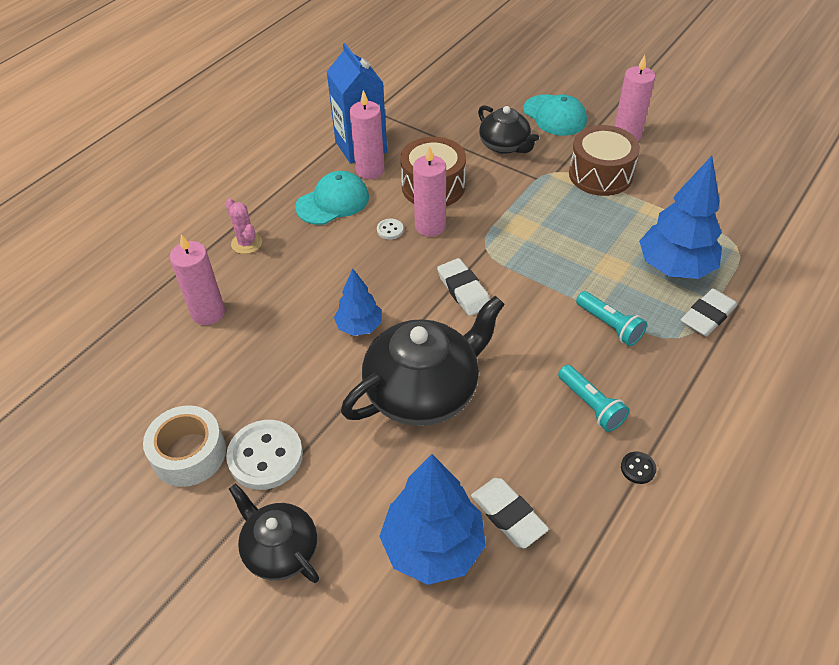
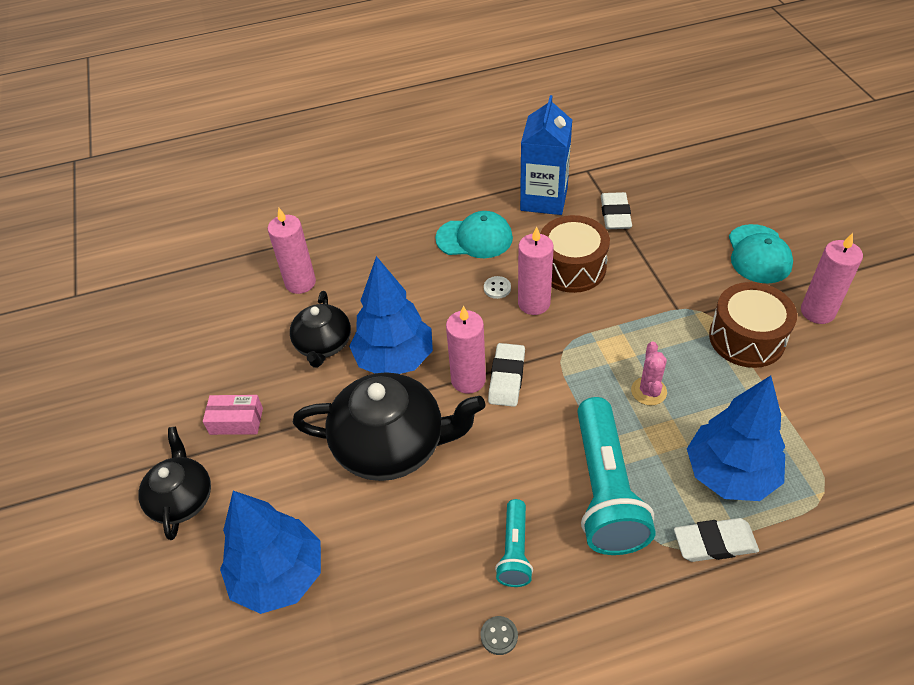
camera: 40 degrees right, 0 degrees up
white tape [143,405,226,487] -> none
pink cactus [225,199,262,254] -> pink cactus moved to [631,342,667,405]
white button [226,420,303,490] -> pink box [203,395,263,435]
blue tree [334,268,382,336] -> blue tree [349,256,433,374], size x1.74
pink candle [350,90,384,179] -> pink candle moved to [446,306,486,394]
white eraser [471,478,549,548] -> white eraser moved to [601,192,632,229]
black teapot [478,105,539,154] -> black teapot moved to [290,291,351,368]
turquoise flashlight [576,291,647,346] -> turquoise flashlight [577,397,655,555], size x1.95
black button [621,452,656,484] -> grey button [481,616,518,655]

